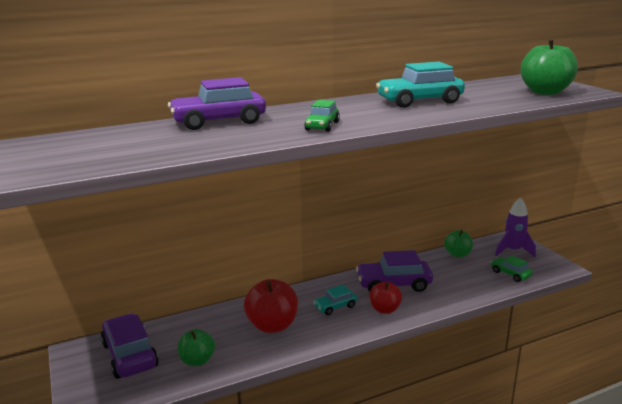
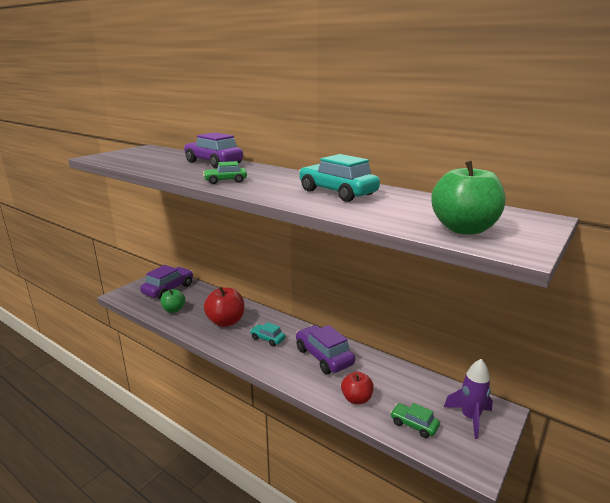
camera: 60 degrees right, 0 degrees up
red apple [369,282,402,314] -> red apple moved to [341,371,374,404]
green apple [444,230,473,257] -> none
green car [491,256,533,282] -> green car turned 75 degrees counterclockwise [390,403,440,438]

